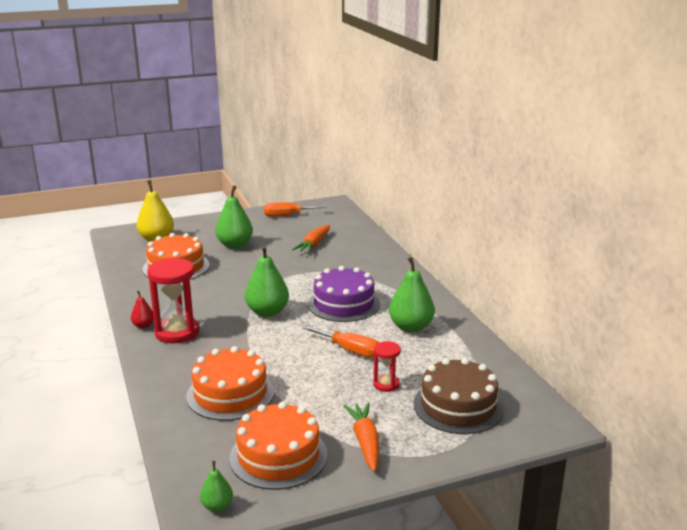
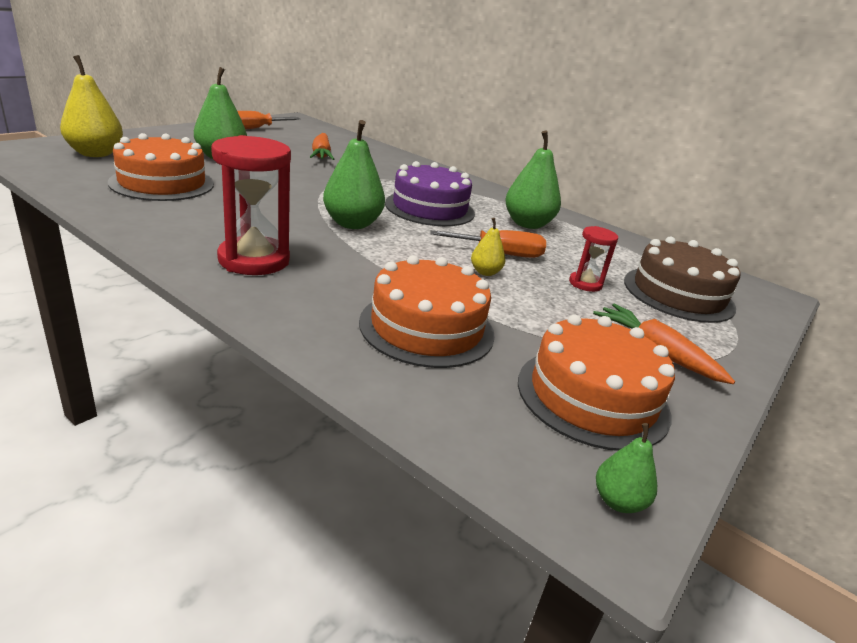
camera: 35 degrees left, 5 degrees up
red pear [131,291,154,329] -> none
none -> yellow pear [471,218,505,276]

